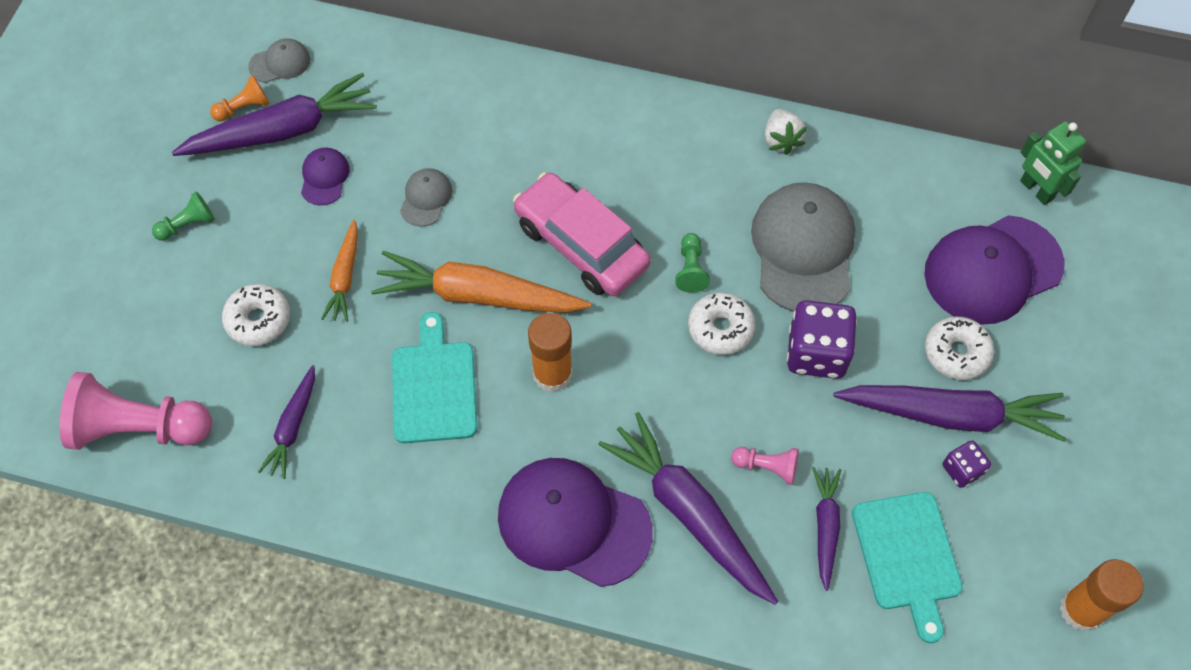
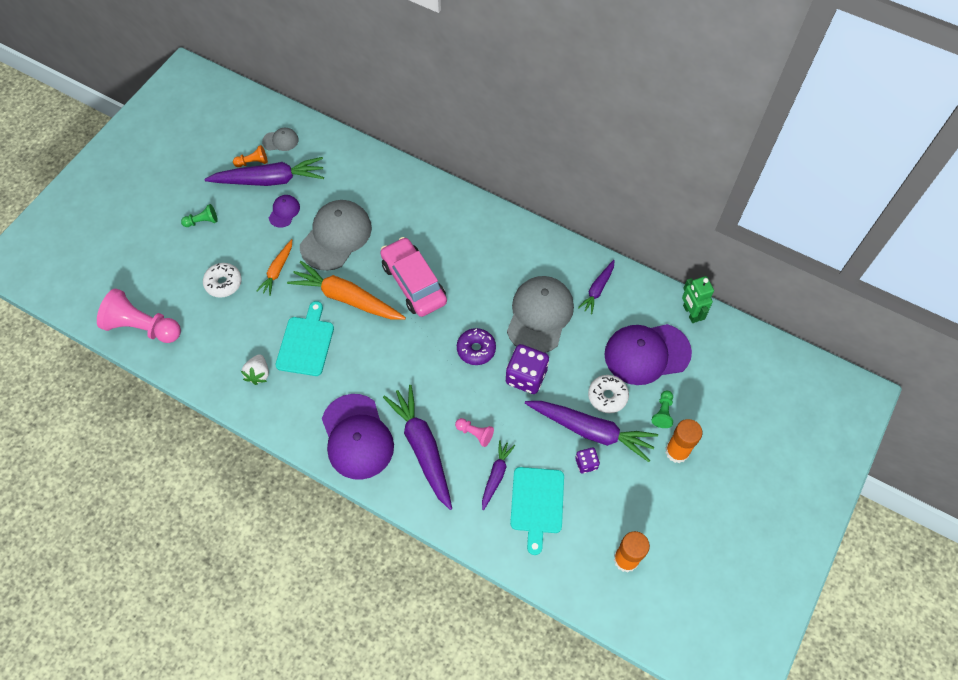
camera: 15 degrees right, 0 degrees up
purple carrot [258,365,315,479] -> purple carrot moved to [578,260,615,315]
grey cap [400,168,453,227] -> grey cap [300,200,372,271], size x2.15
purple cap [498,458,653,587] -> purple cap turned 150 degrees counterclockwise [322,394,394,480]
orange glue stick [528,313,572,392] -> orange glue stick moved to [665,419,703,463]
green pawn [675,233,710,293] -> green pawn moved to [651,391,673,428]
white donut [688,292,756,355] -> purple donut [457,328,496,365]
white strawberry [765,109,807,155] -> white strawberry moved to [241,354,269,385]

